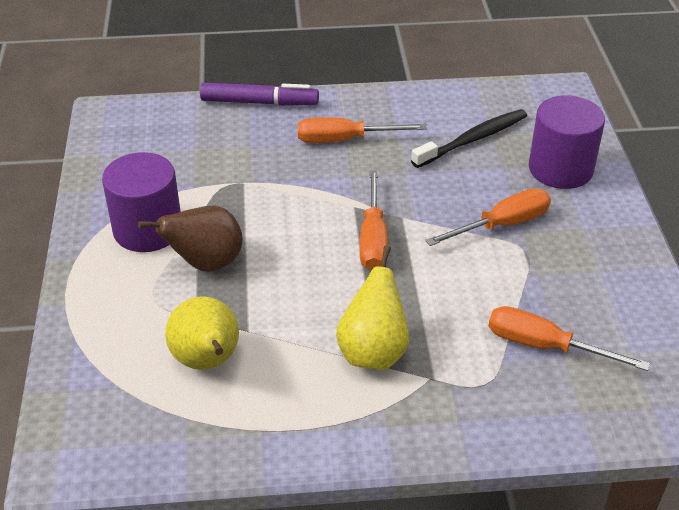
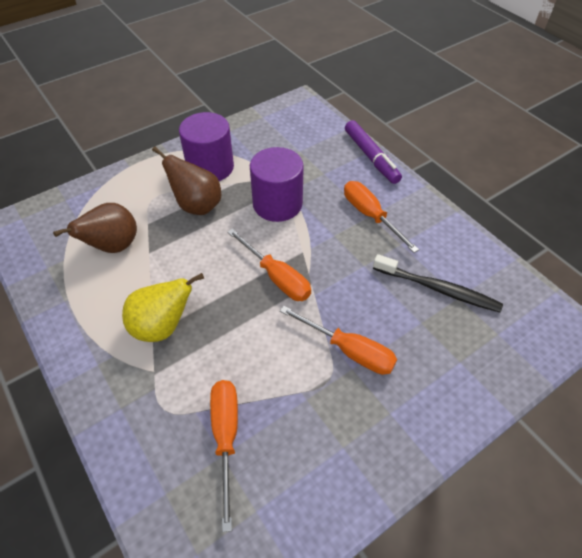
camera: 60 degrees right, 10 degrees up
yellow pear [165,296,239,370] -> brown pear [53,203,137,253]
orange screwdriver [360,170,388,270] -> orange screwdriver turned 105 degrees counterclockwise [227,229,311,301]
purple cylinder [529,96,605,189] -> purple cylinder moved to [250,147,304,222]

